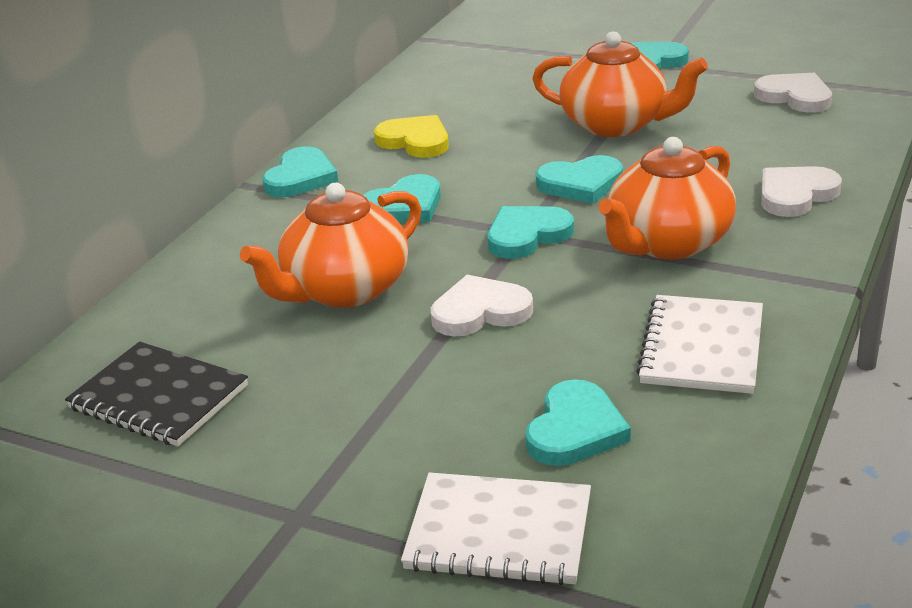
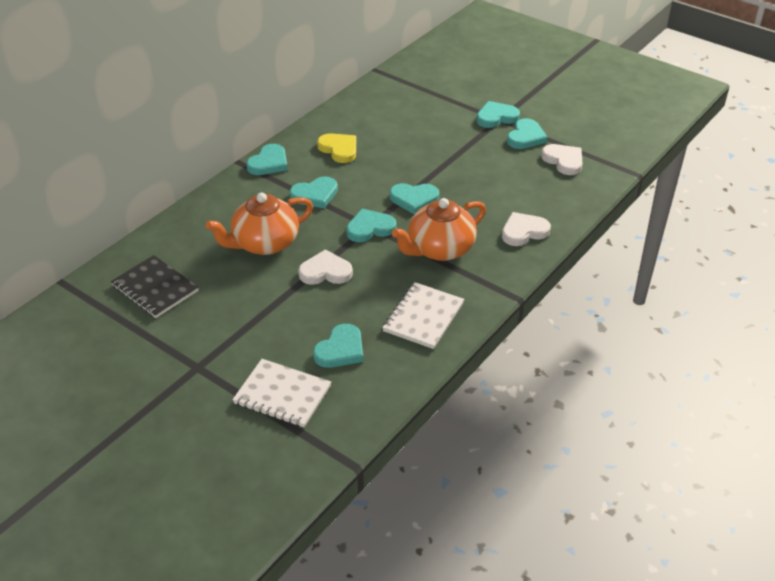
camera: 10 degrees right, 10 degrees up
orange teapot [532,31,708,137] -> none
none -> turquoise heart [507,118,548,149]

